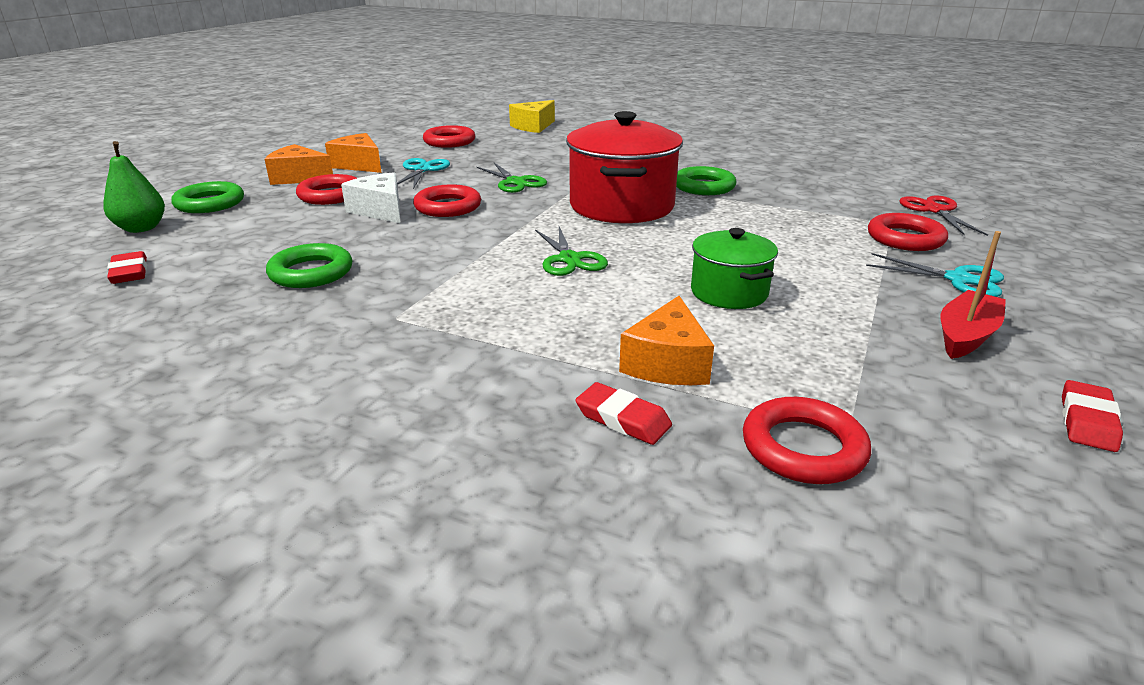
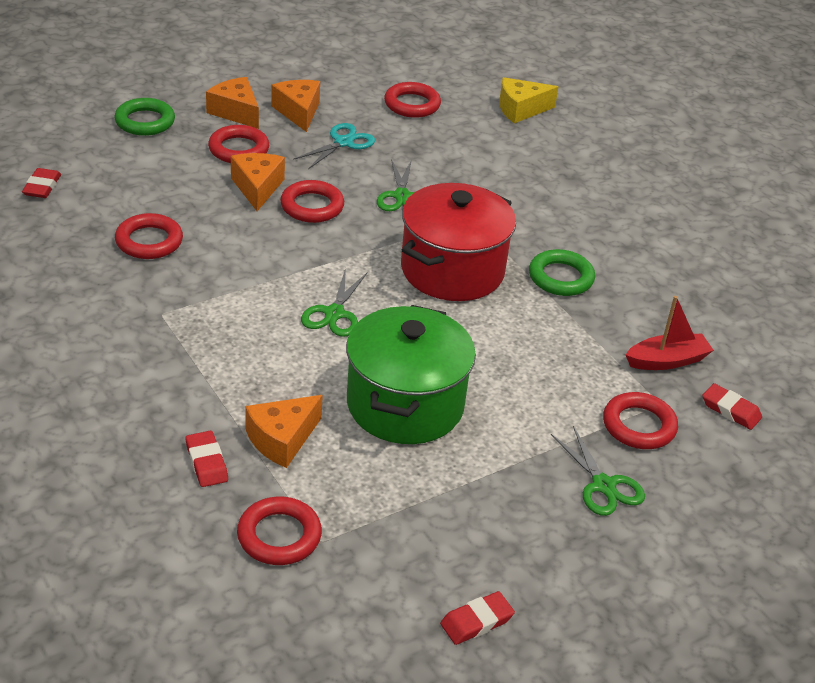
camera: 30 degrees right, 10 degrees up
green pear [103,141,165,233] -> none
green ring [266,243,352,288] -> red ring [115,213,183,259]
white cheese [341,172,400,223] -> orange cheese [231,153,285,211]
green pot [691,228,778,309] -> green pot [346,305,476,444], size x1.77
turquoise scissors [866,253,1004,297] -> green scissors [551,426,645,516]
red scissors [899,195,988,236] -> red eraser [702,383,762,430]
red boat [941,231,1006,359] -> red boat moved to [626,296,714,370]

